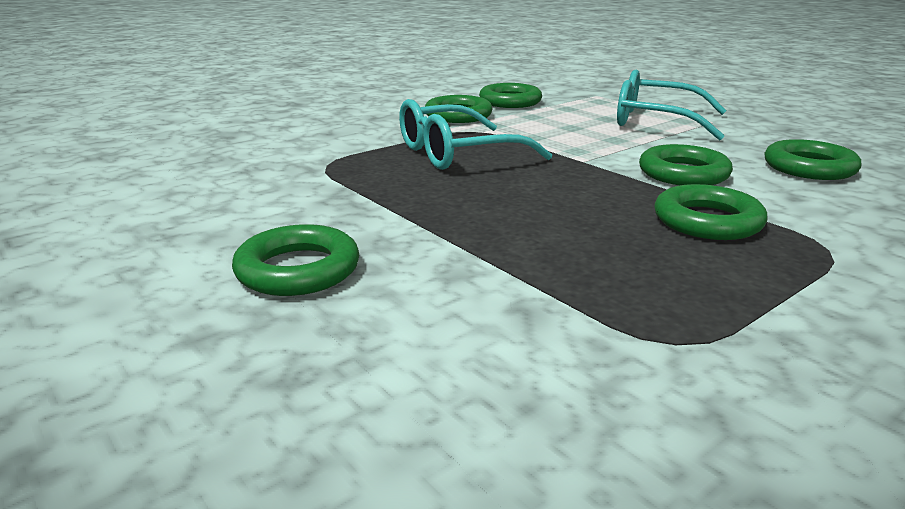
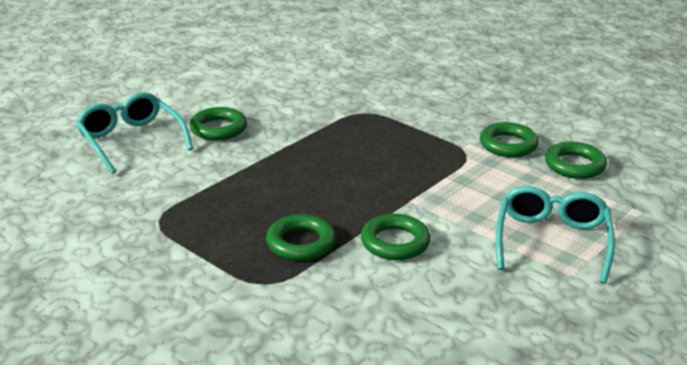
camera: 80 degrees right, 5 degrees up
turquoise glasses [399,99,552,170] -> turquoise glasses moved to [76,92,193,174]
green ring [764,139,861,180] -> none

